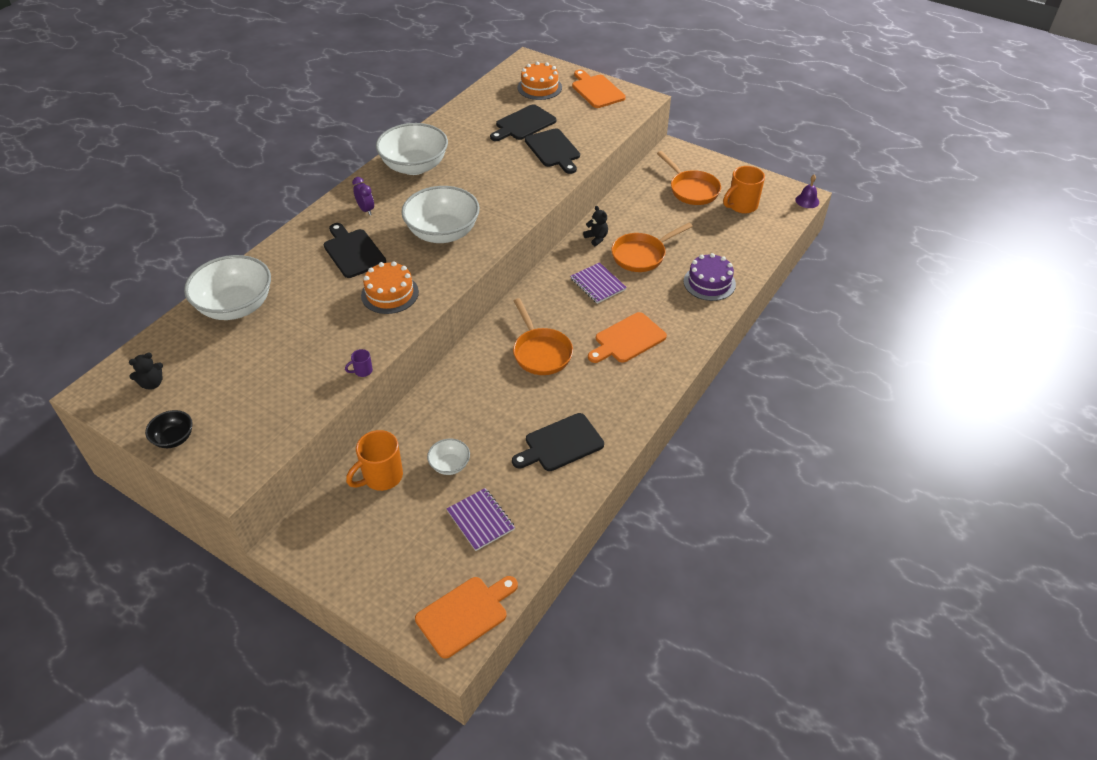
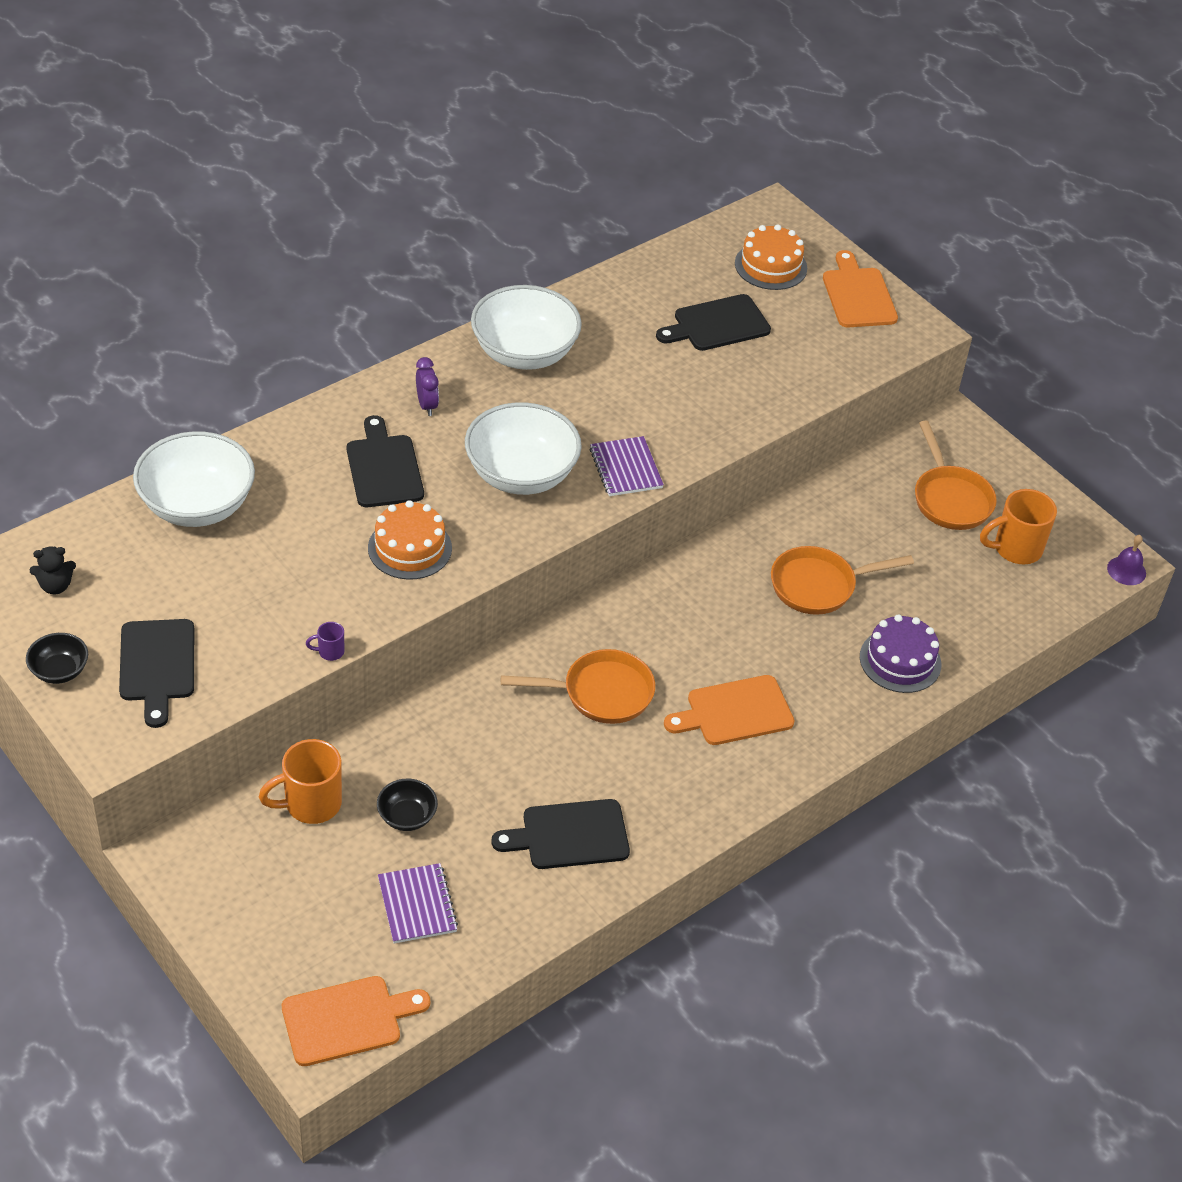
camera: 15 degrees right, 0 degrees up
white bowl [427,439,470,475] -> black bowl [377,779,438,831]
orange pan [513,298,573,375] -> orange pan turned 90 degrees counterclockwise [501,649,655,724]
black cutting board [525,128,580,174] -> black cutting board moved to [119,619,194,728]
purple notebook [571,262,627,304] -> purple notebook moved to [590,436,664,496]
black teddy bear [583,206,608,246] -> none

